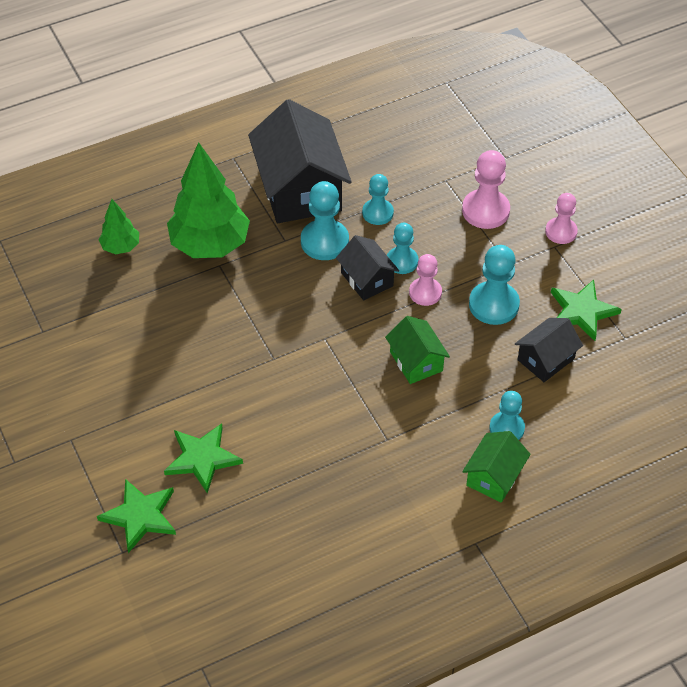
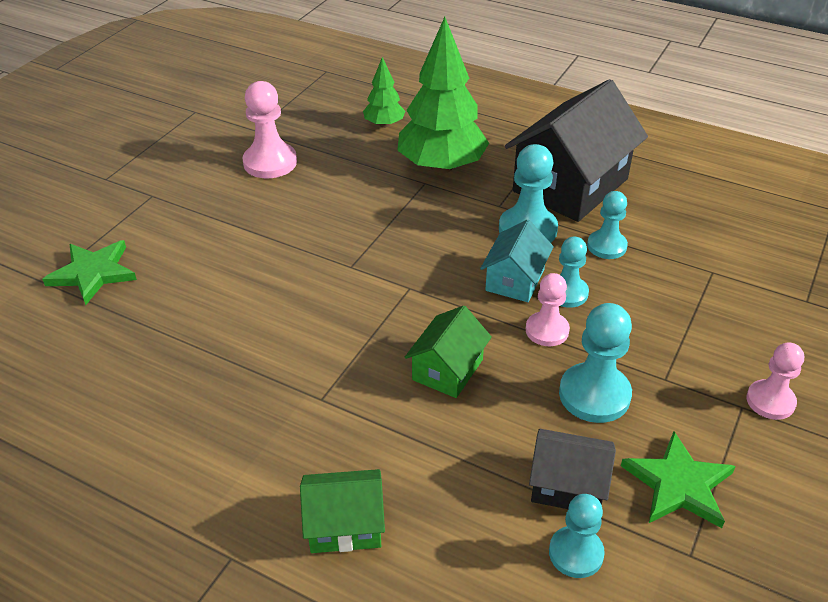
camera: 55 degrees right, 10 degrees down
green star [164,423,243,493] -> none
black house [336,235,399,301] -> turquoise house [480,219,554,302]
pink pawn [462,150,510,229] -> pink pawn moved to [243,81,297,179]
turquoise pawn [489,391,525,440] -> turquoise pawn moved to [549,494,605,578]

